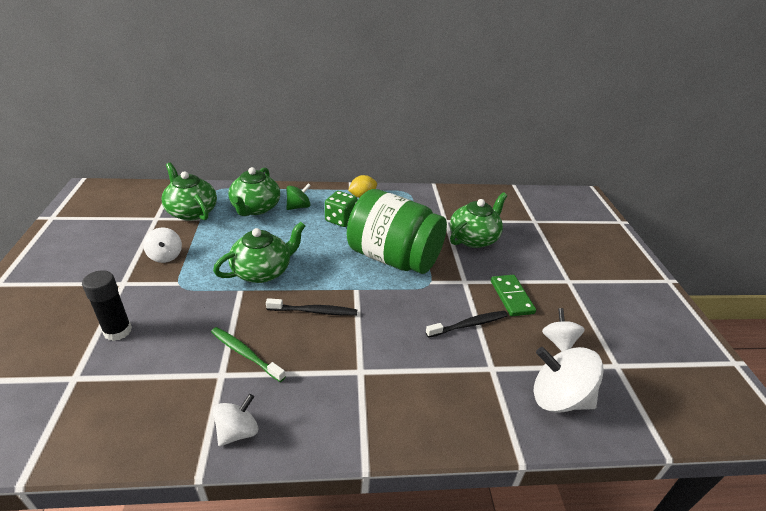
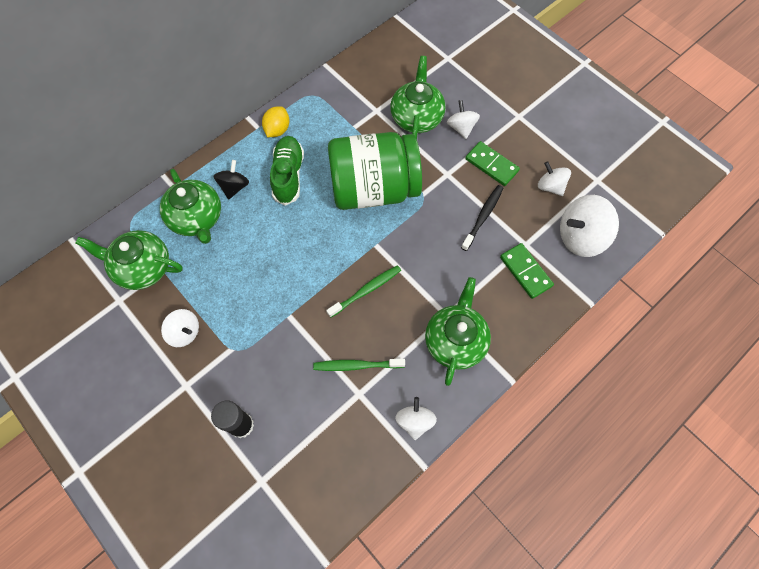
camera: 35 degrees left, 30 degrees up
green teapot [213,222,305,283] -> green teapot moved to [425,277,491,386]
black toothbrush [266,298,357,316] -> green toothbrush [326,265,401,318]
green spinning top [286,183,311,210] -> black spinning top [214,160,249,199]
green dice [325,191,358,227] -> green shoe [270,136,304,206]
none -> white spinning top [447,100,480,139]
none -> green domino [500,243,554,299]

